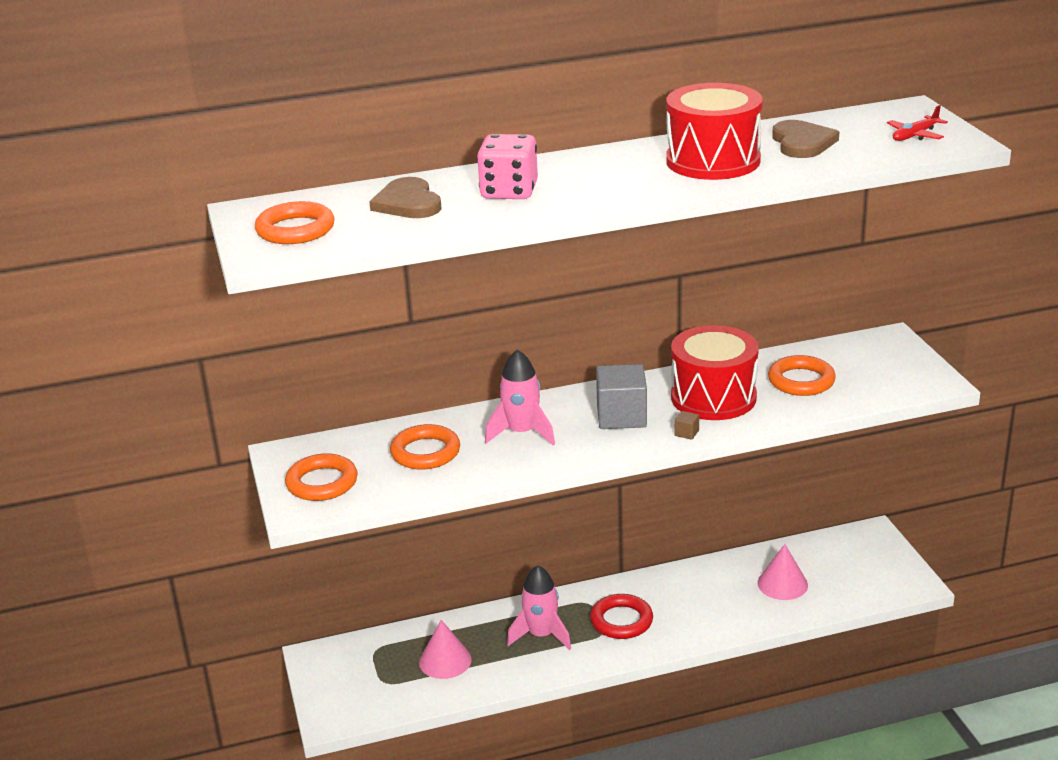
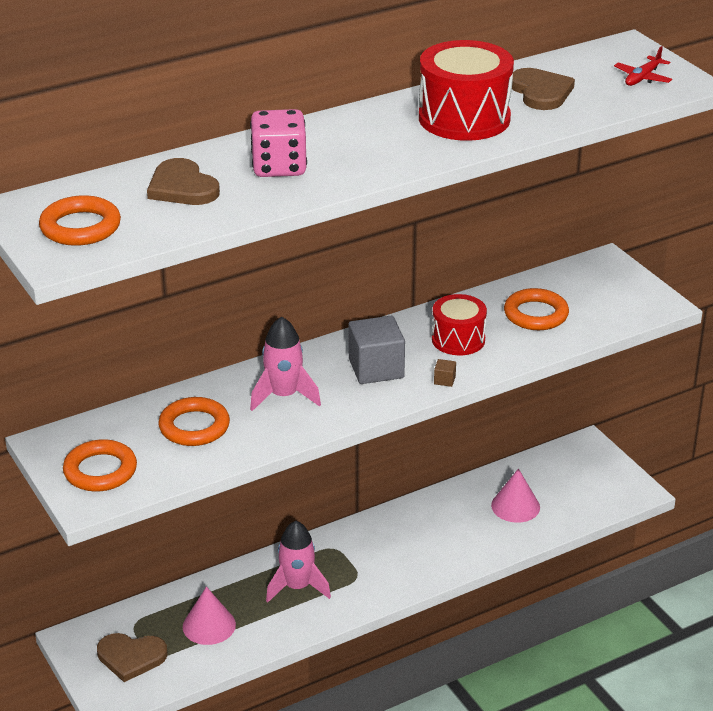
camera: 15 degrees left, 5 degrees up
red ring [590,594,653,639] -> none
red drum [671,325,759,420] -> red drum [432,294,487,355], size x0.64
none -> brown heart [97,633,167,682]

